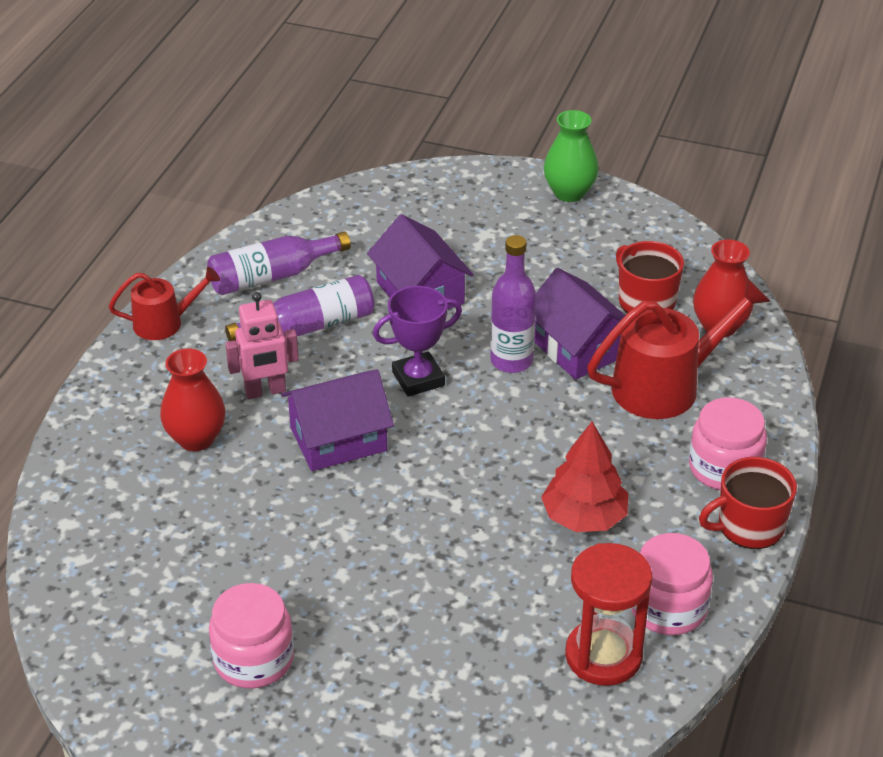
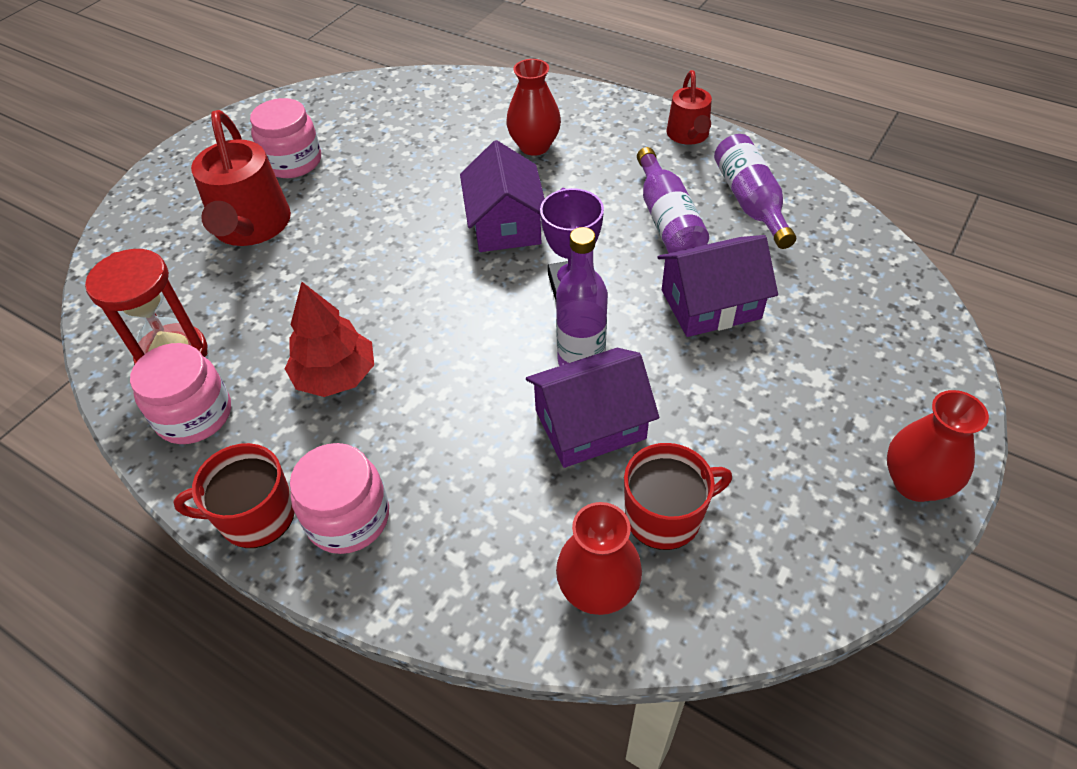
camera: 105 degrees right, 10 degrees up
pink robot [225,292,299,399] -> none
green vase [544,110,599,202] -> red vase [887,390,989,502]
red watering can [587,278,771,419] -> red watering can moved to [191,110,291,246]
red mug [699,457,797,549] -> red mug turned 90 degrees counterclockwise [173,443,295,548]

